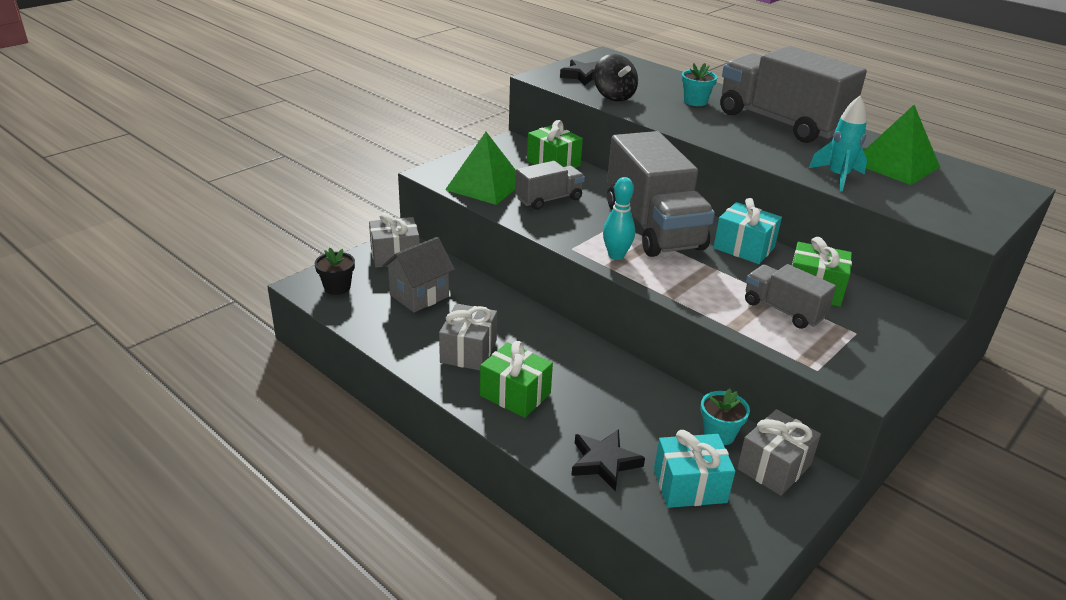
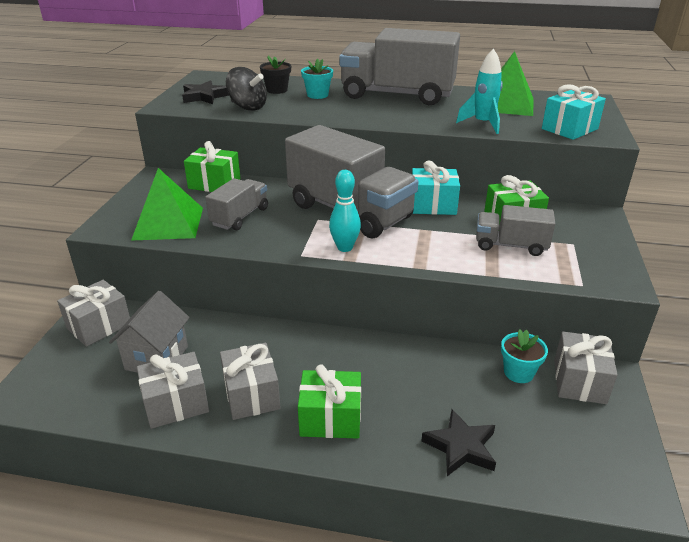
camera: 30 degrees left, 0 degrees up
black flower pot [315,248,355,295] -> black flower pot moved to [260,56,291,94]
turquoise gift [654,430,735,508] -> turquoise gift moved to [542,84,606,140]
none -> grey gift [137,352,209,429]

